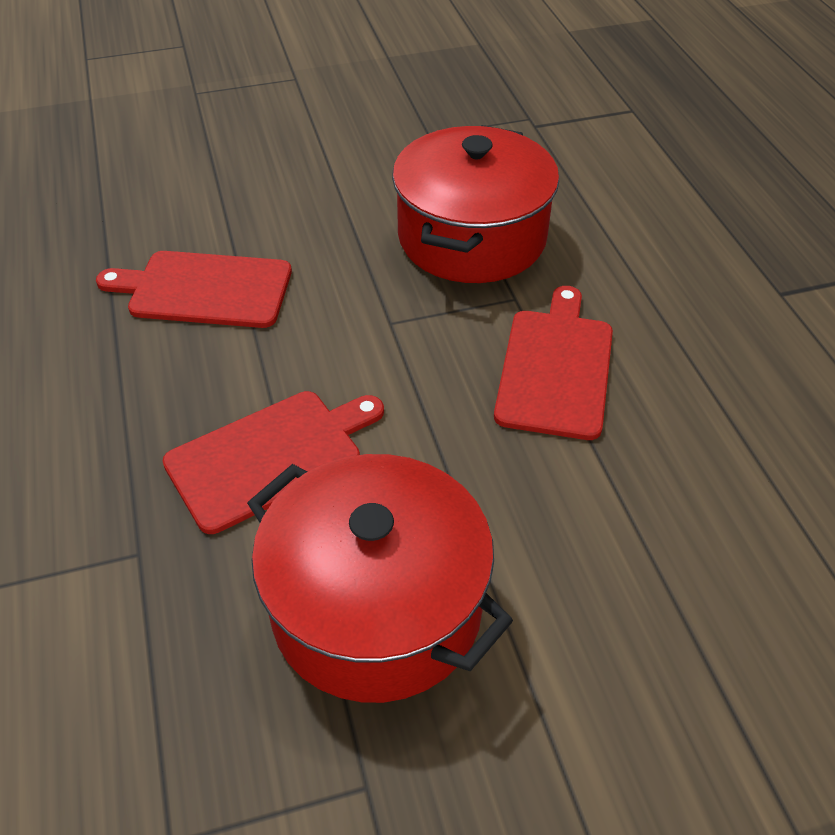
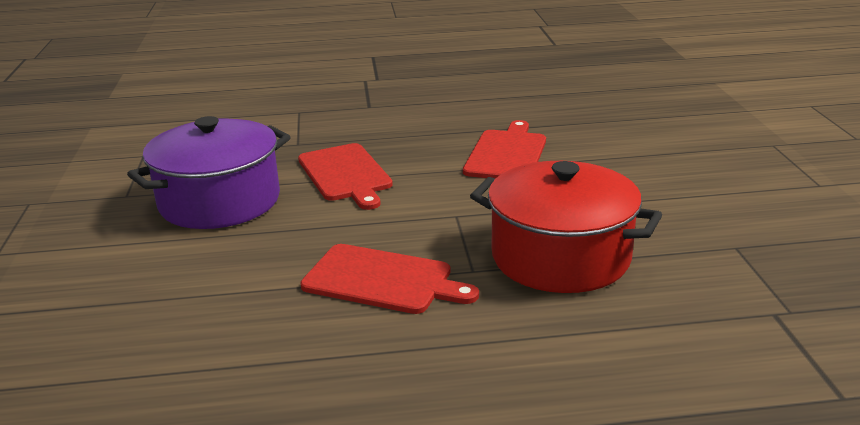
camera: 100 degrees right, 20 degrees down
red pot [247,454,513,703] -> purple pot [127,116,291,229]

